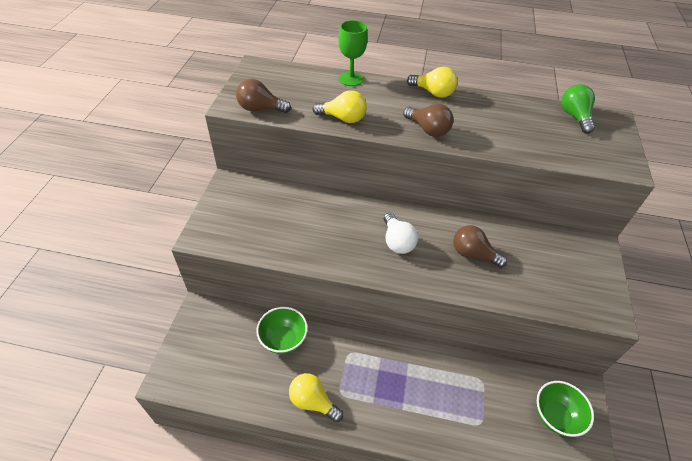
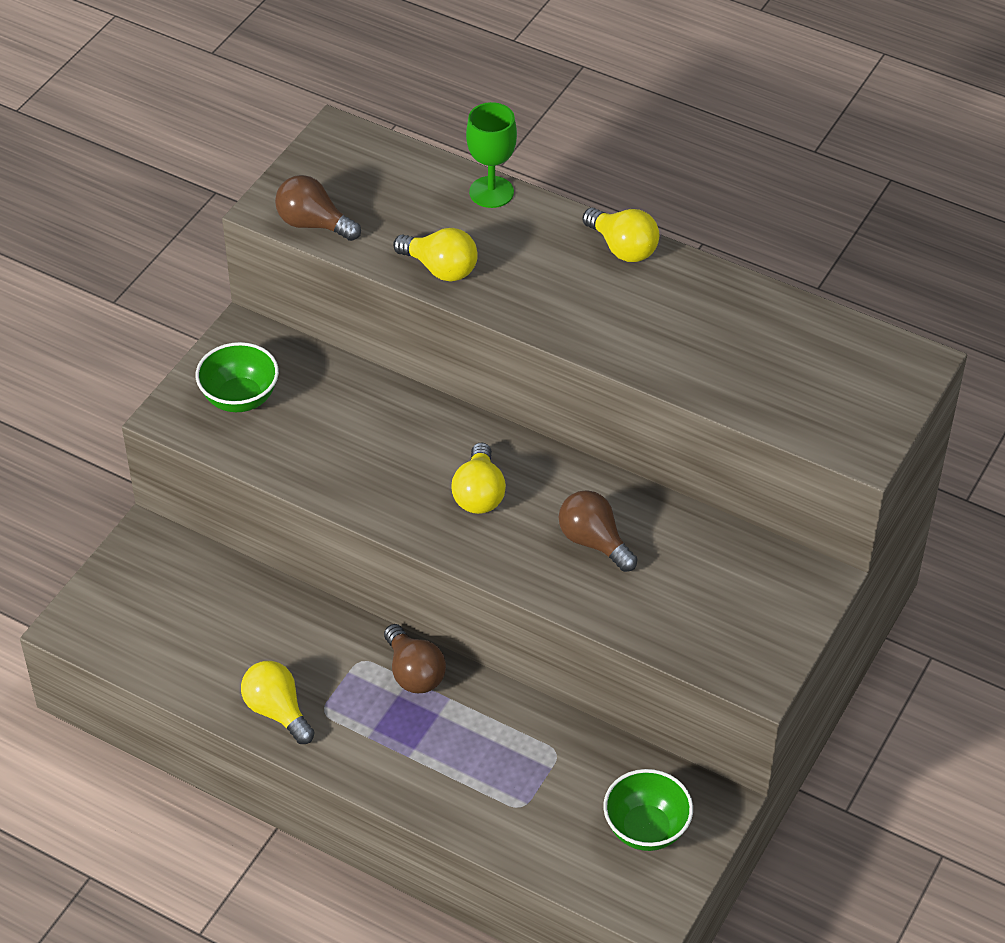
camera: 20 degrees right, 0 degrees up
green bowl [256,307,308,354] -> green bowl moved to [196,342,279,412]
white light bulb [384,213,418,254] -> yellow light bulb [452,442,506,514]
brown light bulb [403,104,454,137] -> brown light bulb moved to [384,624,446,693]
green light bulb [561,84,595,134] -> none

